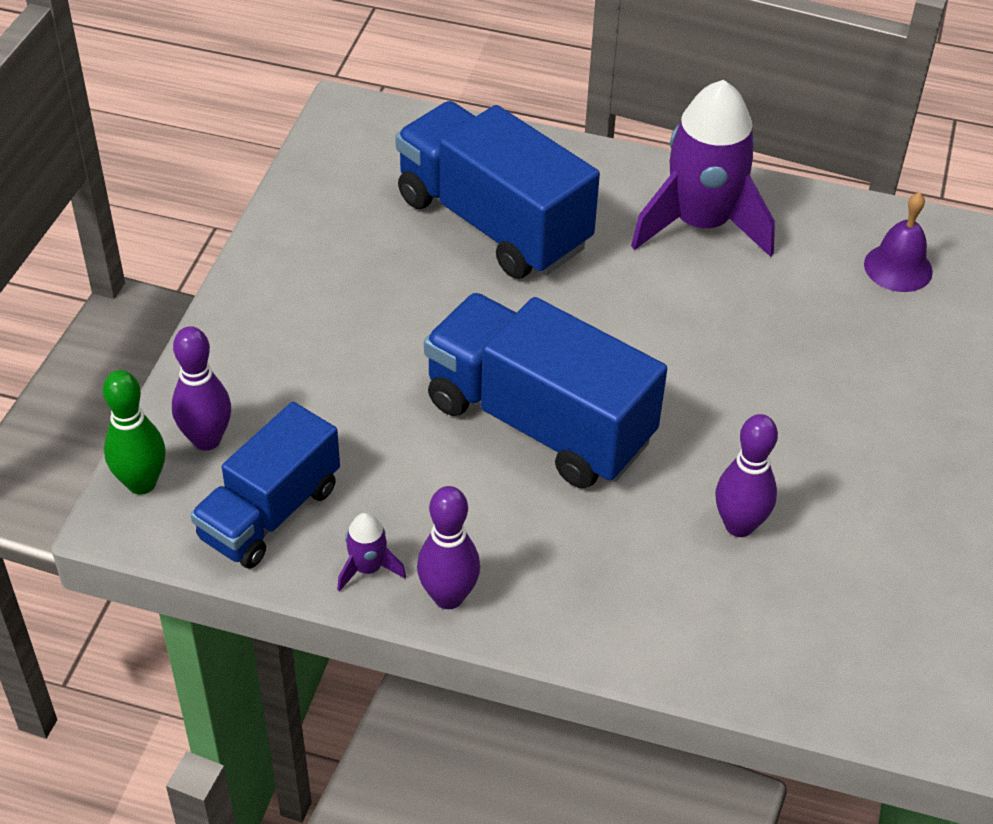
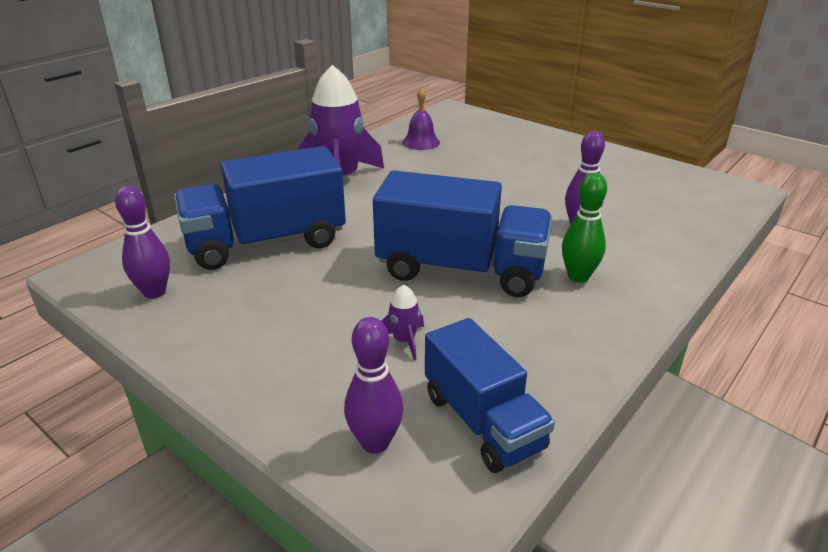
camera: 65 degrees left, 15 degrees down
green bowling pin [103,370,166,494] -> green bowling pin moved to [562,173,607,283]
purple rocket [337,513,406,592] -> purple rocket moved to [381,285,424,360]
purple bowling pin [417,486,480,609] -> purple bowling pin moved to [115,186,170,299]
blue truck [424,293,667,488] -> blue truck turned 135 degrees counterclockwise [373,170,552,297]

